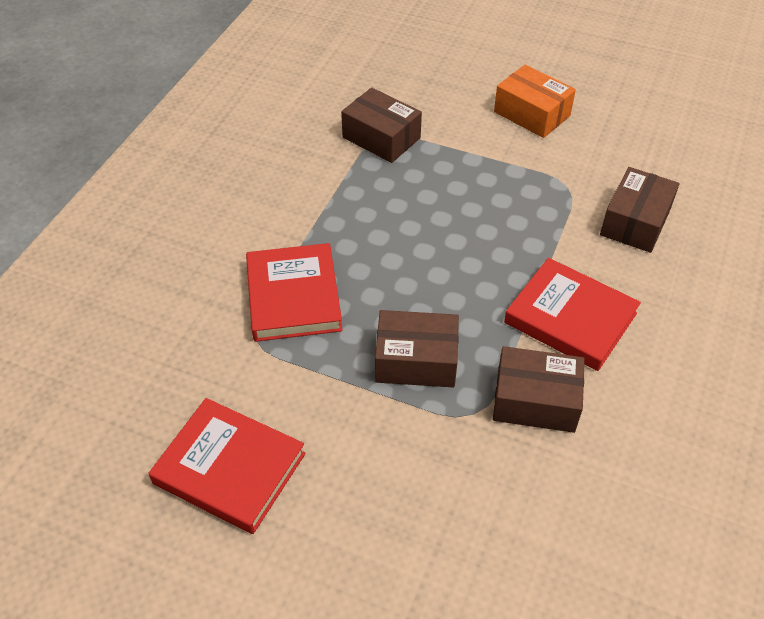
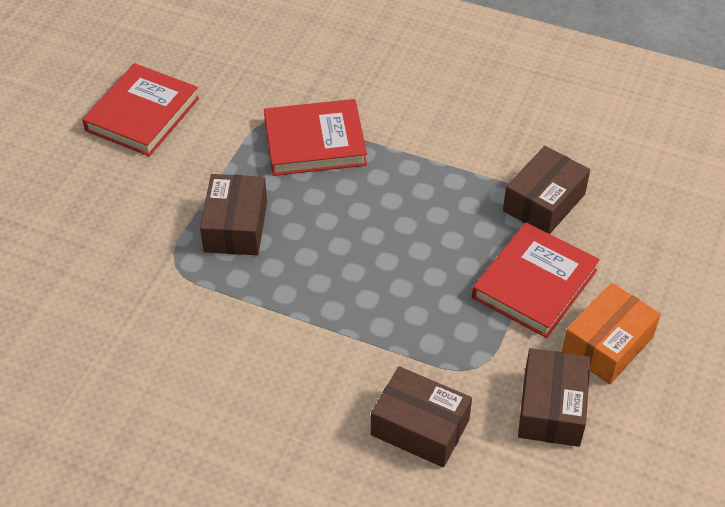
camera: 90 degrees right, 0 degrees up
brown box [493,346,585,433] -> brown box moved to [518,348,591,447]
red book [504,258,641,371] -> red book moved to [472,222,600,338]

